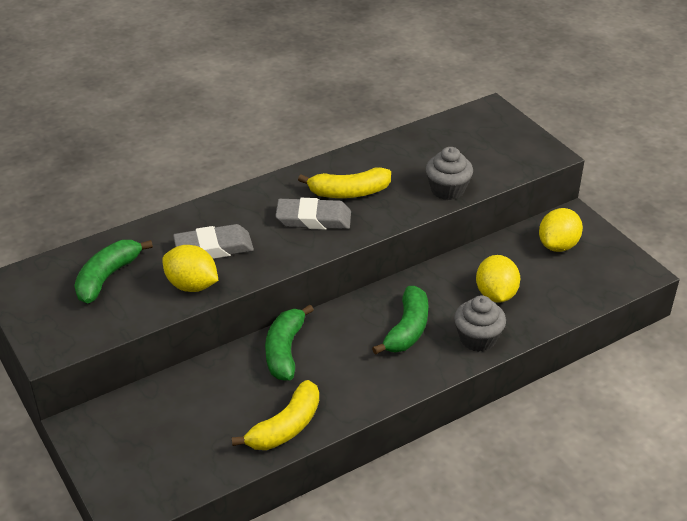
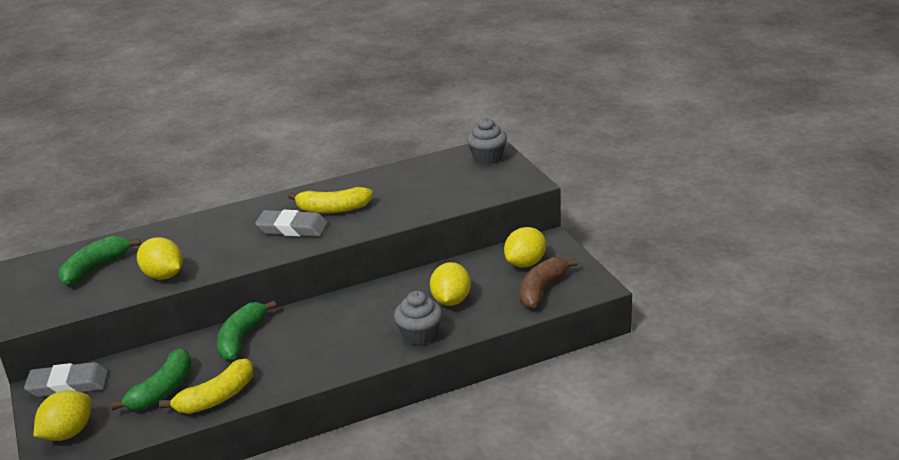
camera: 10 degrees right, 10 degrees down
grey eraser [173,224,254,259] -> grey eraser moved to [24,362,109,397]
green banana [372,286,428,355] -> green banana moved to [110,348,192,411]
grey cupcake [426,147,473,200] -> grey cupcake moved to [467,118,507,164]
none -> yellow lemon [34,390,91,441]
none -> brown banana [520,257,578,309]

